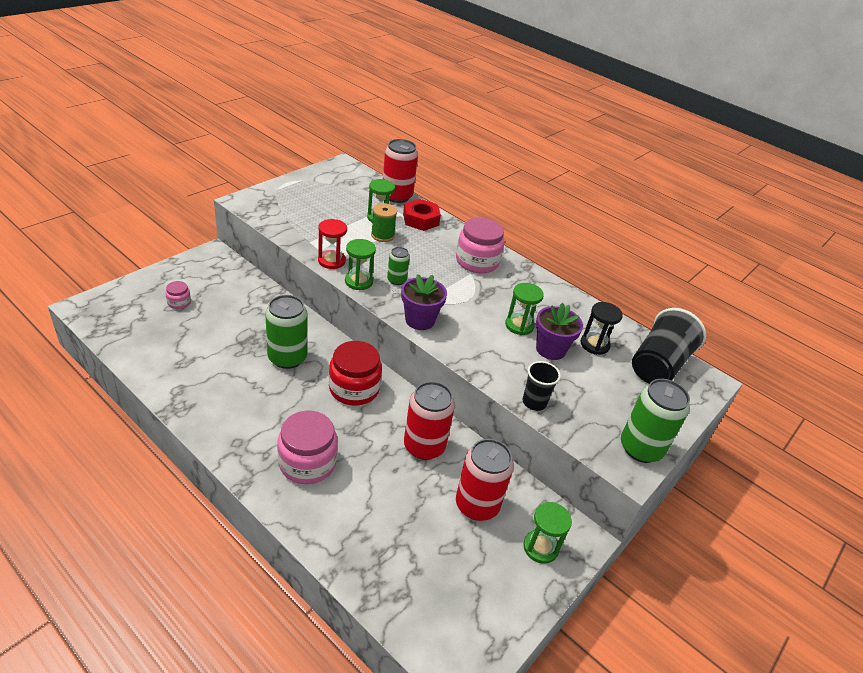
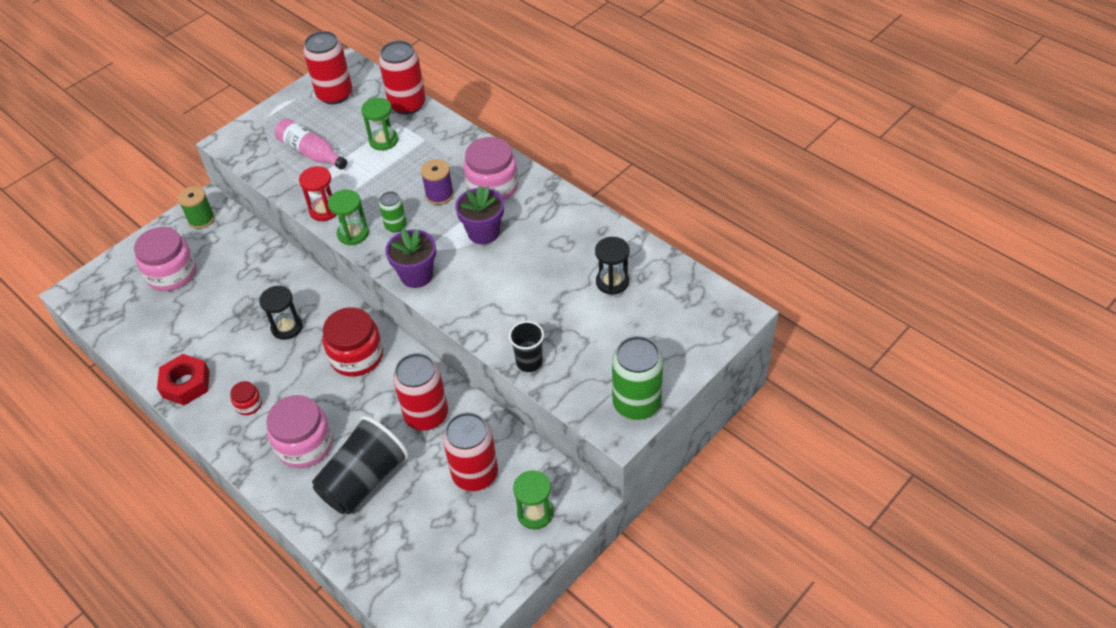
camera: 10 degrees right, 10 degrees up
pink jar [165,281,191,309] -> pink jar [134,227,196,291], size x2.06
green can [265,295,307,369] -> black hourglass [259,286,303,340]
green spool [371,203,397,242] -> green spool moved to [178,186,215,229]
red nut [403,199,441,231] -> red nut moved to [157,354,210,405]
green hourglass [505,283,544,335] -> none
purple flower pot [536,303,583,360] -> purple flower pot moved to [455,185,504,244]
black cup [632,308,706,384] -> black cup moved to [312,416,409,514]
none -> red jar [230,381,262,415]
none -> pink bottle [275,118,347,170]
none -> red can [303,31,352,104]
none -> purple spool [421,159,454,205]

